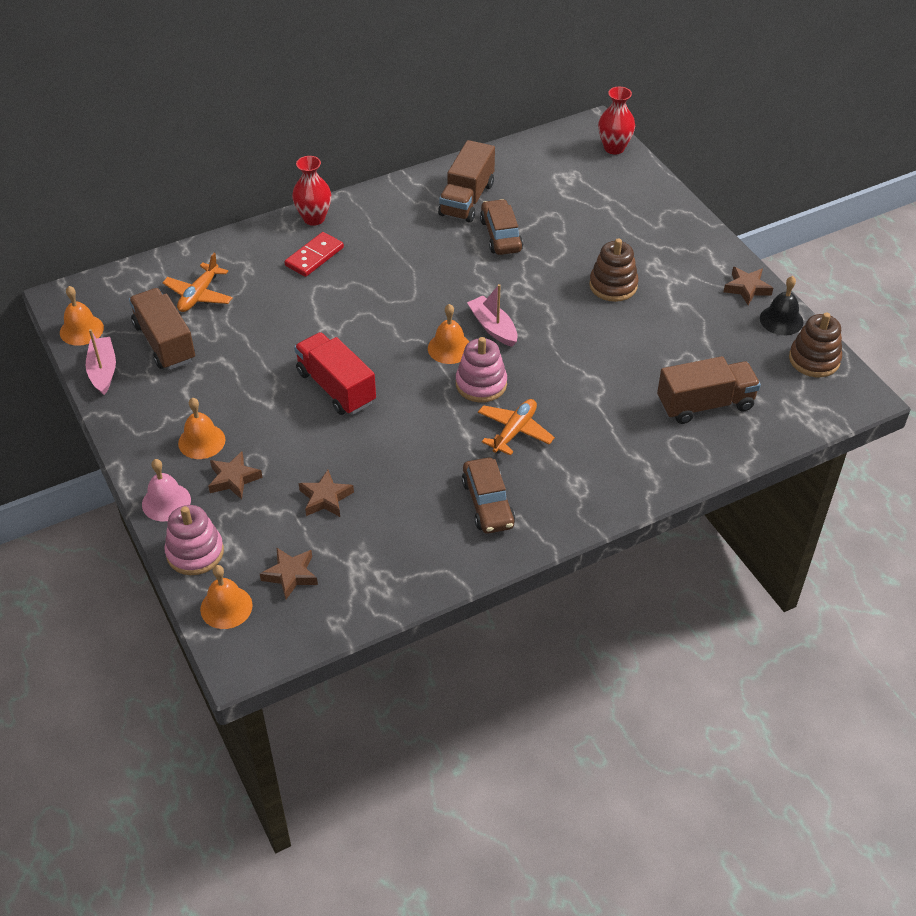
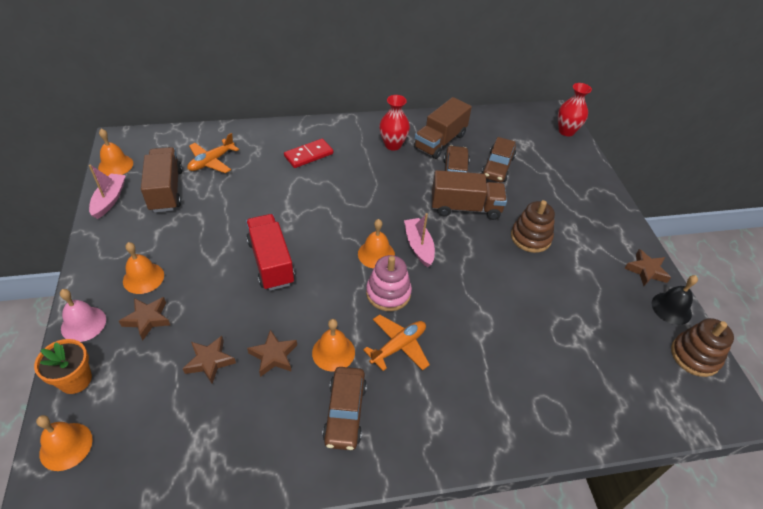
camera: 15 degrees right, 0 degrees up
pink stacking toy [164,505,224,575] -> orange flower pot [34,339,92,394]
brown star [260,547,318,599] -> brown star moved to [247,329,297,377]
red vase [292,156,331,226] -> red vase moved to [379,95,410,151]
brown truck [657,356,761,424] -> brown truck moved to [432,170,507,220]
none -> orange bell [312,319,355,372]
none -> brown car [481,137,516,183]

